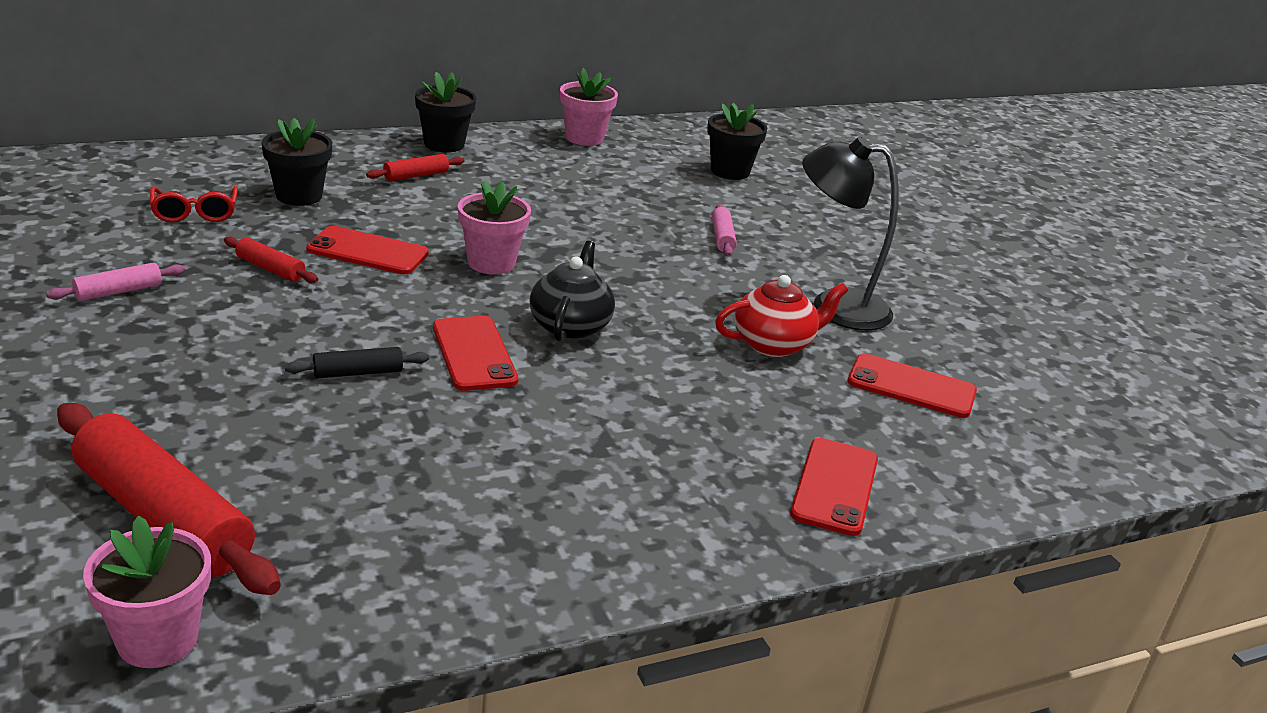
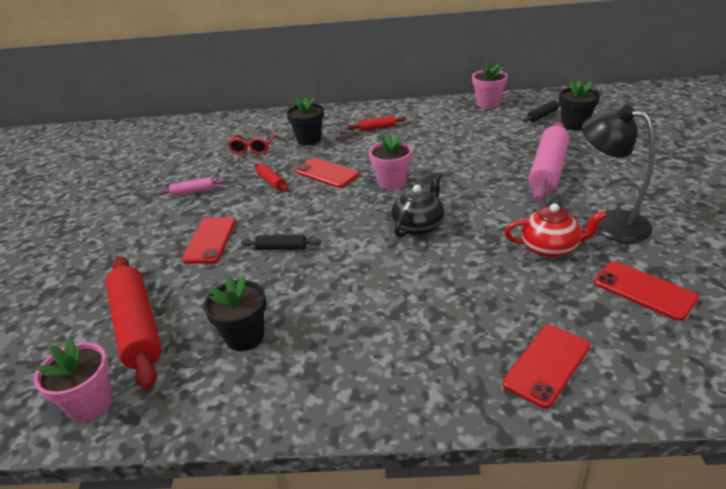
camera: 30 degrees right, 5 degrees up
black flower pot [415,72,476,152] -> black flower pot moved to [204,275,266,351]
red phone [433,316,518,391] -> red phone moved to [182,217,236,264]
pink rolling pin [712,204,737,257] -> pink rolling pin [528,122,569,202], size x2.19
none -> black rolling pin [523,101,561,122]

